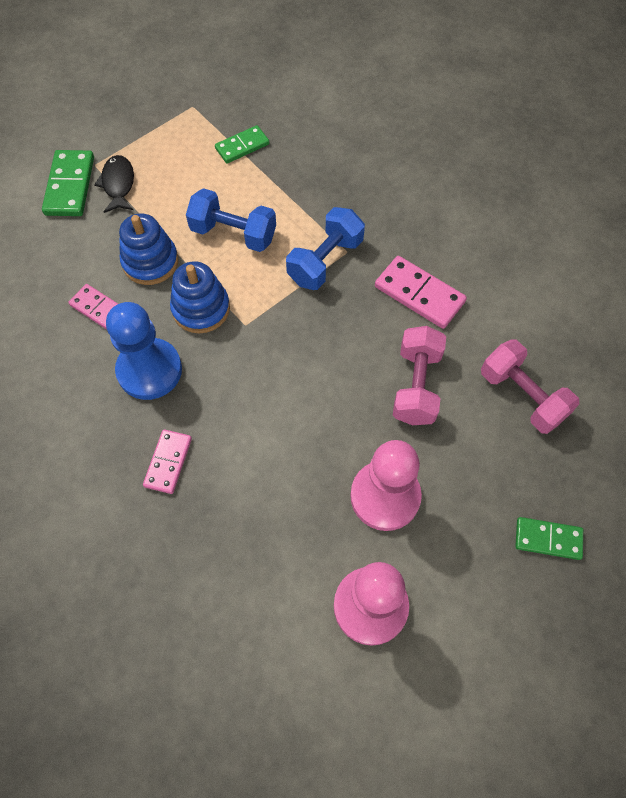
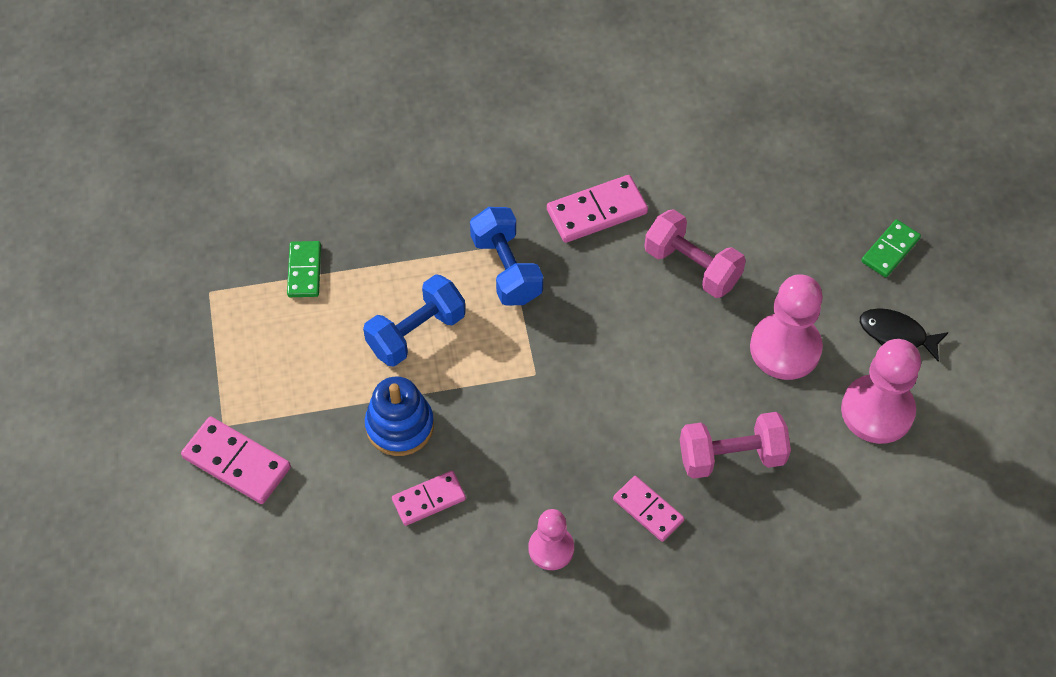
camera: 60 degrees left, 5 degrees down
green domino [42,150,94,216] -> pink domino [181,417,291,504]
black fish [94,155,134,213] -> black fish moved to [860,308,949,362]
blue pawn [106,302,182,400] -> none
blue stacking toy [170,261,230,333] -> none
pink dumbbell [481,339,579,434] -> pink dumbbell moved to [680,412,791,479]
none -> pink pawn [529,509,574,570]

